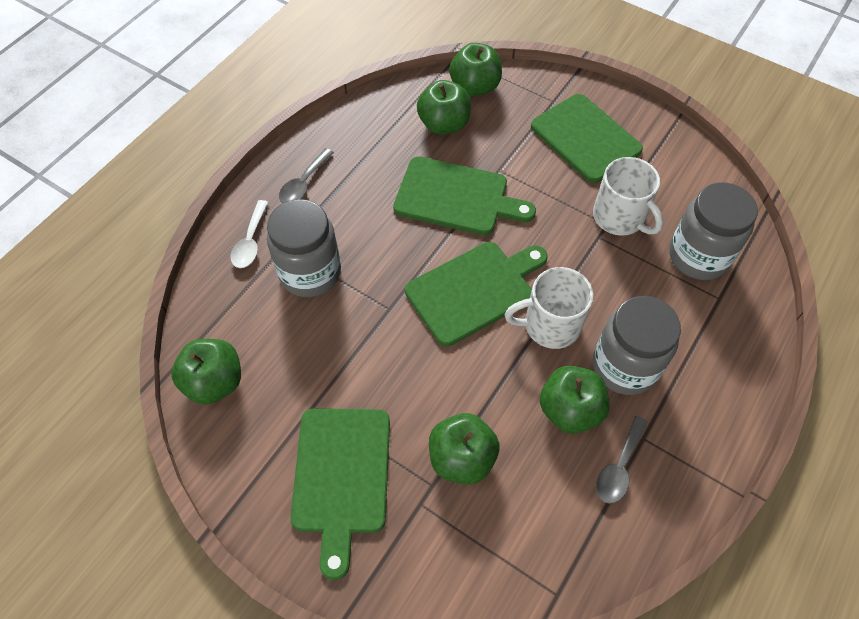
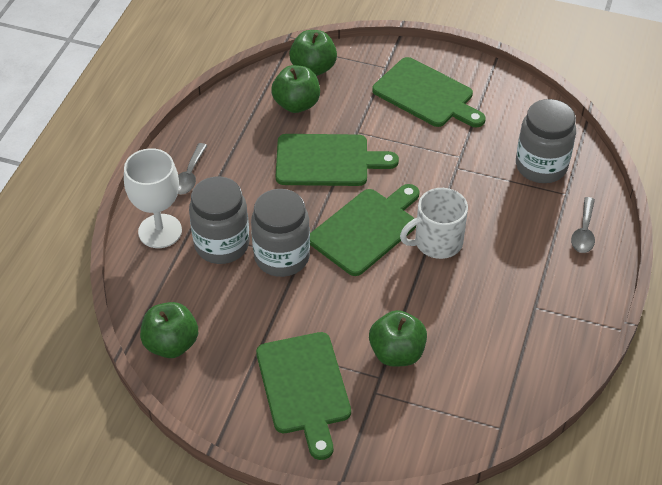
camera: 15 degrees left, 10 degrees down
white spoon [230,200,269,268] -> white goblet [124,148,182,248]
green apple [540,366,610,434] -> none
white mug [593,157,663,236] -> none
grey jar [593,296,681,395] -> grey jar moved to [251,189,310,277]
grey spoon [596,416,648,504] -> grey spoon moved to [571,197,595,253]

